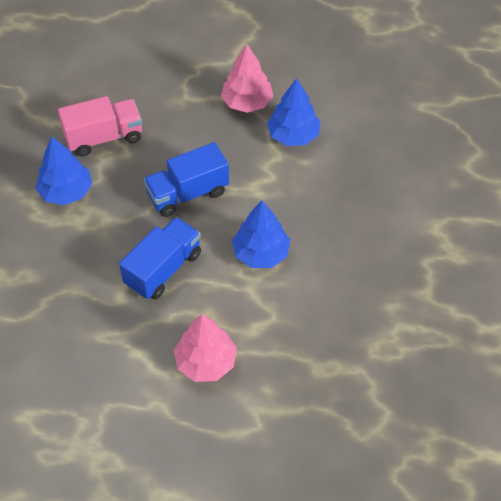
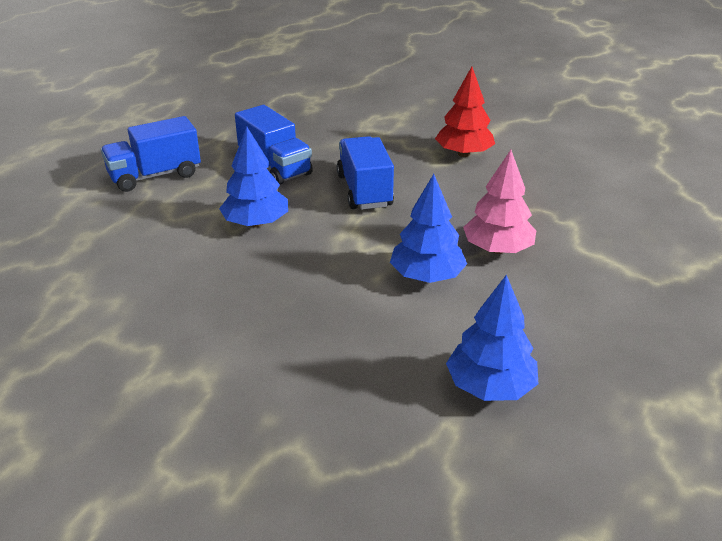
camera: 105 degrees right, 20 degrees down
blue tree [36,137,92,205] -> blue tree moved to [446,275,538,401]
pink truck [58,96,142,156] -> red tree [435,67,495,157]
pink tree [174,314,237,382] -> blue truck [101,116,201,192]

